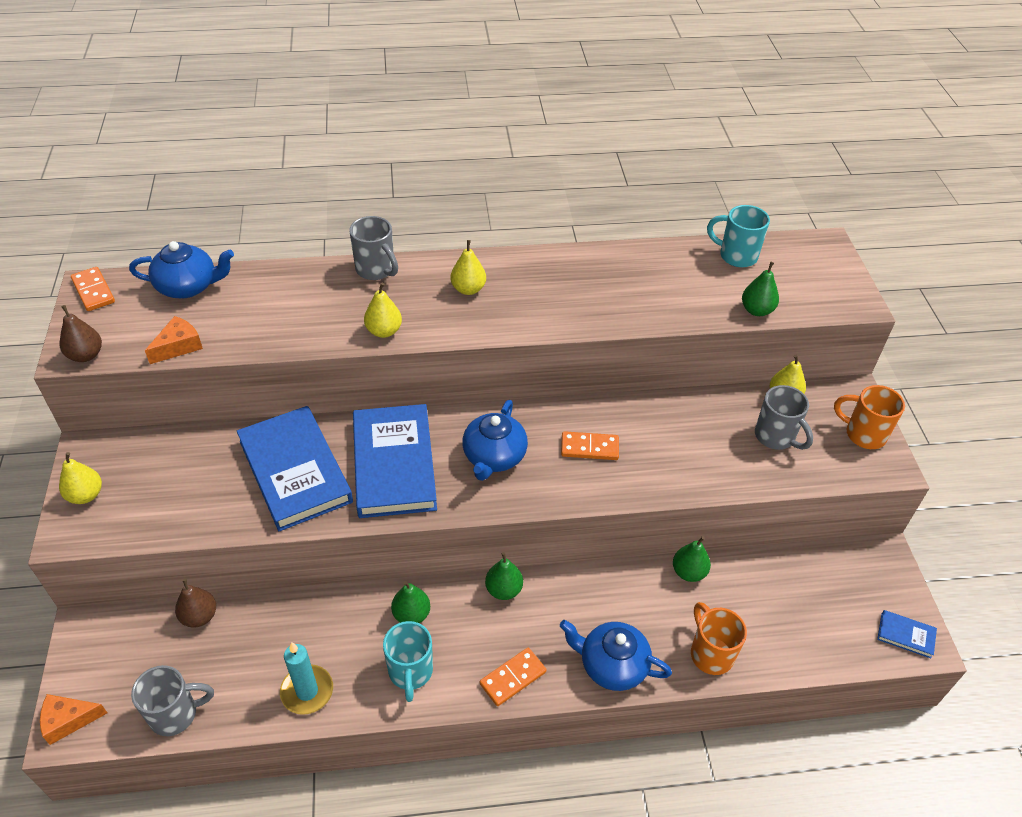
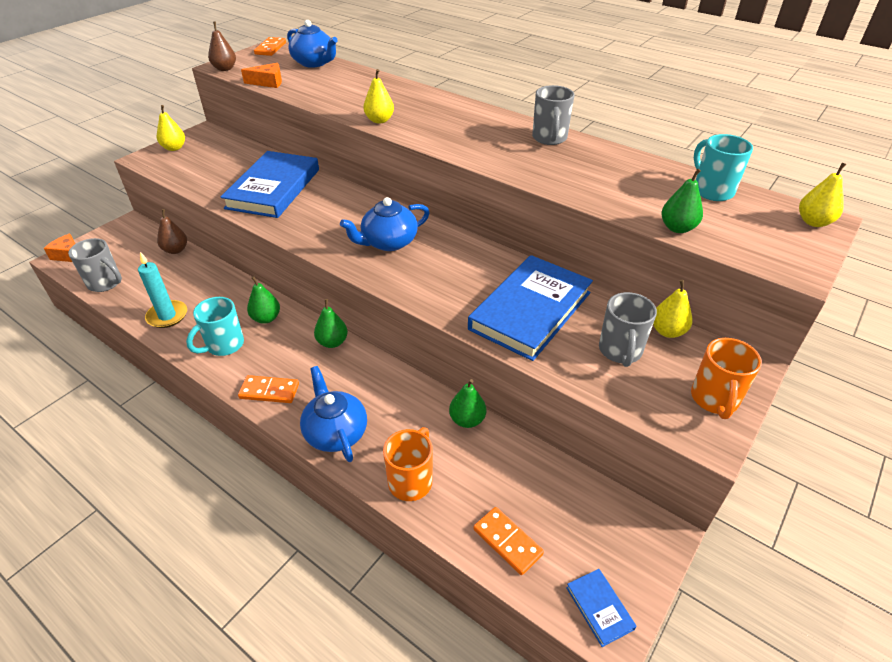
camera: 45 degrees right, 5 degrees down
grey mug [349,216,398,280] -> grey mug moved to [532,85,574,145]
blue book [353,404,437,518] -> blue book moved to [468,255,593,361]
yellow pear [450,240,486,295] -> yellow pear moved to [799,163,846,227]
orange domino [561,431,619,460] -> orange domino moved to [473,507,544,575]
orange mug [834,385,905,449] -> orange mug turned 150 degrees counterclockwise [691,338,762,419]

